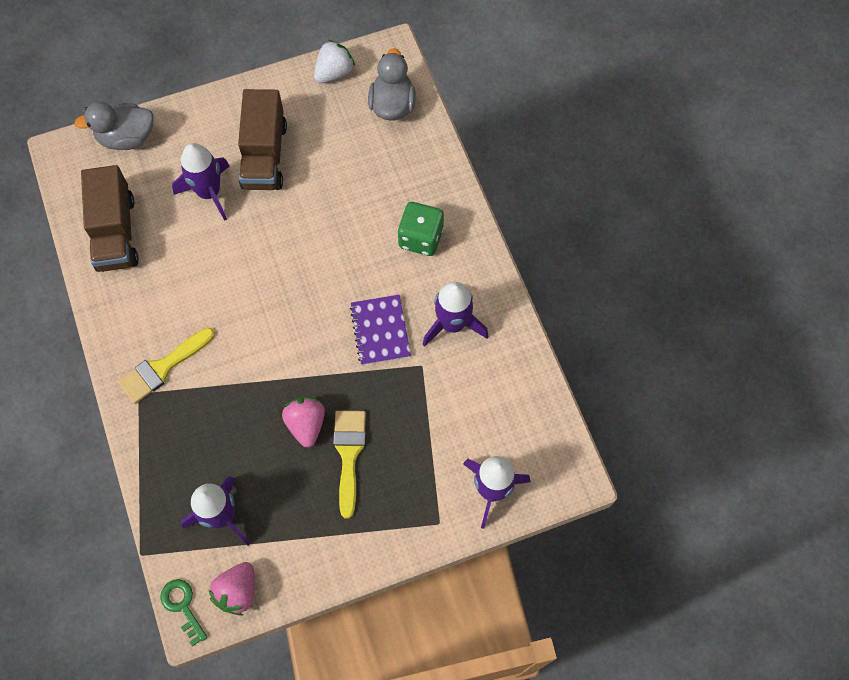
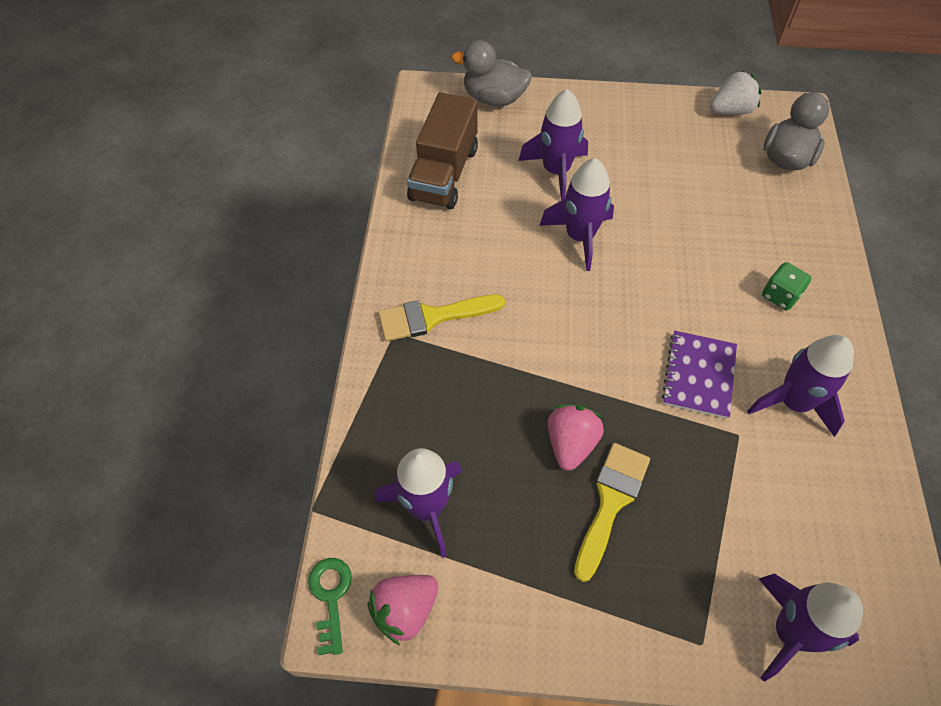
camera: 25 degrees right, 10 degrees down
brown truck [238,89,287,190] -> none
green dice [398,202,444,256] -> green dice [762,262,811,310], size x0.66
none -> purple rocket [539,158,614,271]

